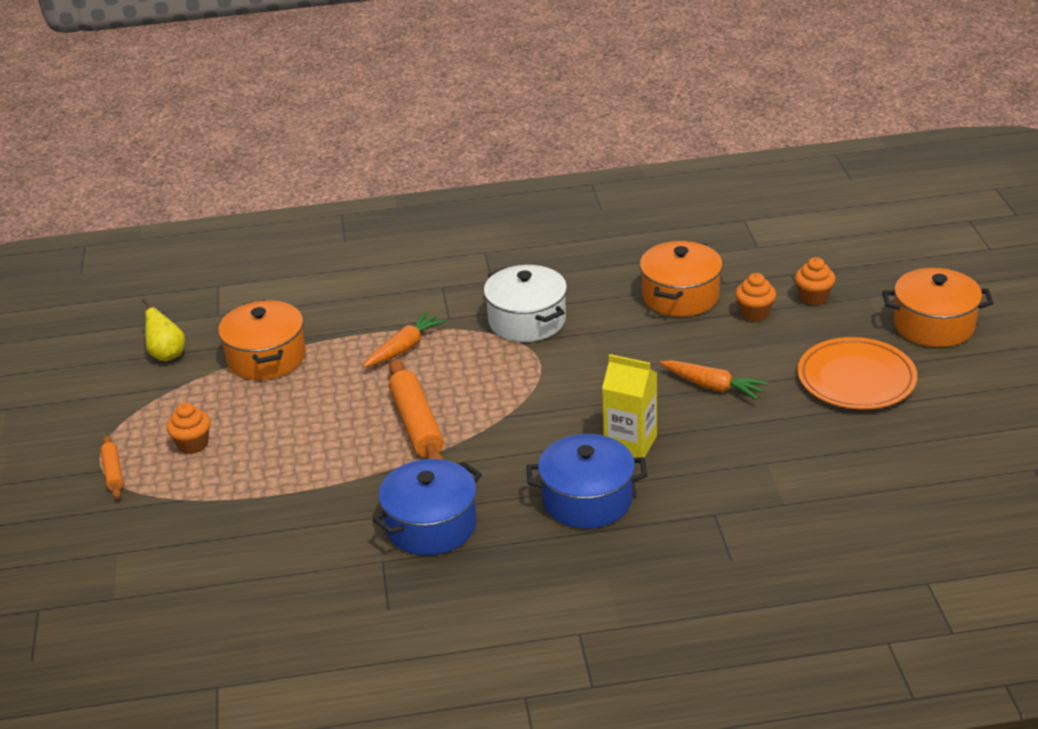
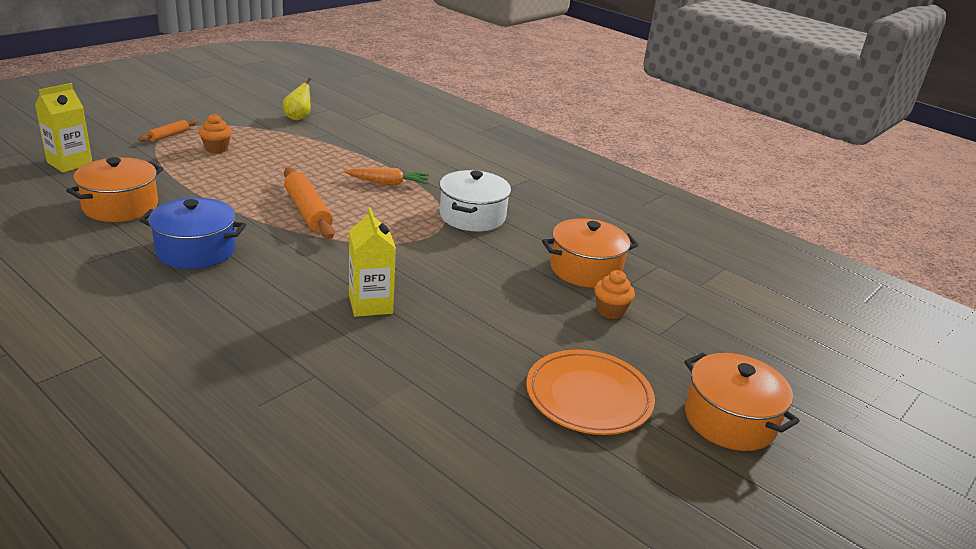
camera: 45 degrees right, 5 degrees down
orange pot [218,300,306,380] -> orange pot moved to [66,157,163,222]
orange rolling pin [389,359,444,460] -> orange rolling pin turned 60 degrees counterclockwise [284,167,335,239]
blue pot [526,434,647,529] -> none
orange carrot [660,360,768,399] -> none
orange cupcake [795,257,836,306] -> none
none -> yellow carton [35,83,92,173]

